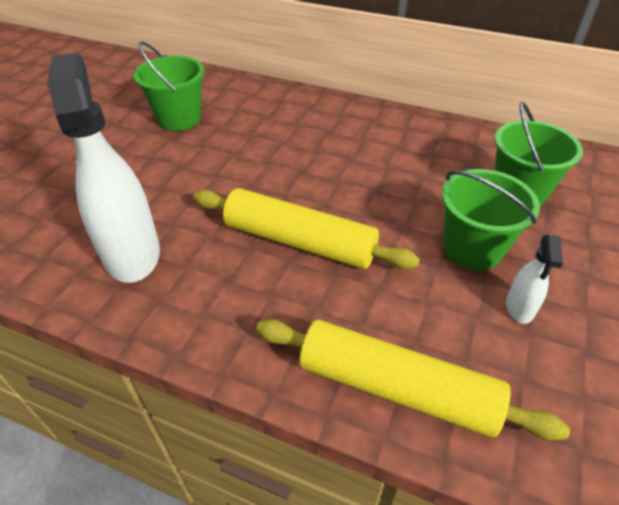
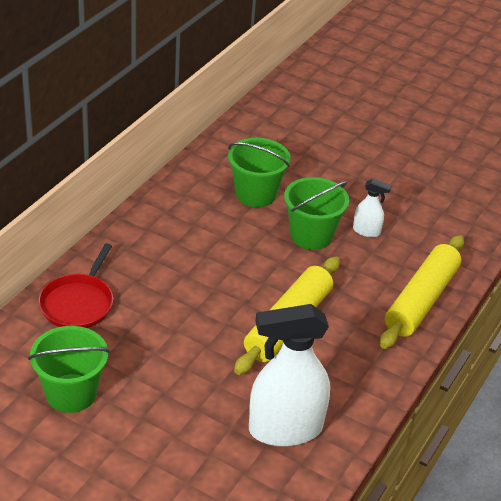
camera: 85 degrees left, 5 degrees down
none -> red pan [38,243,113,328]

